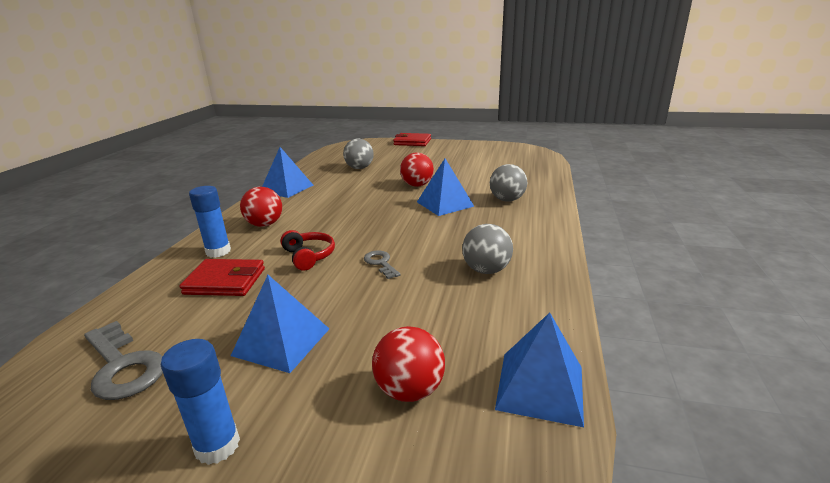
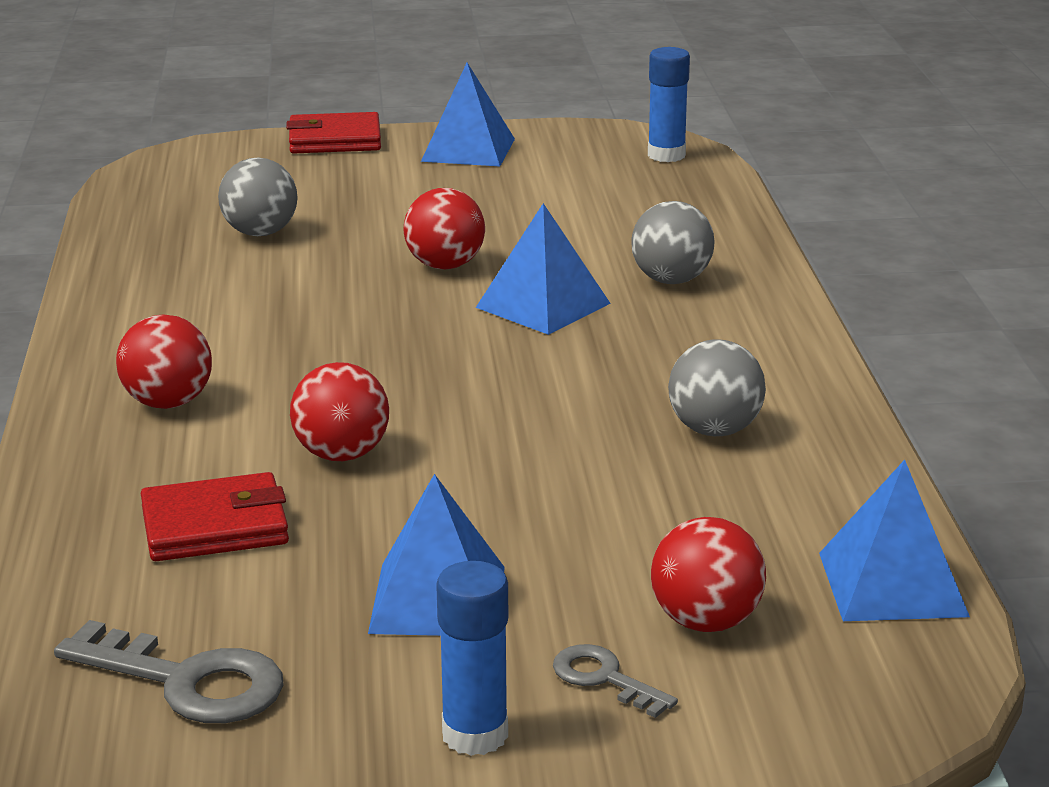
camera: 20 degrees left, 0 degrees up
blue glue stick [189,186,231,258] -> blue glue stick moved to [648,47,690,162]
blue pyramid [262,147,313,198] -> blue pyramid moved to [421,63,515,166]
red headphones [280,230,335,271] -> red ball [290,362,389,461]
grey key [364,250,401,279] -> grey key moved to [553,644,678,718]

